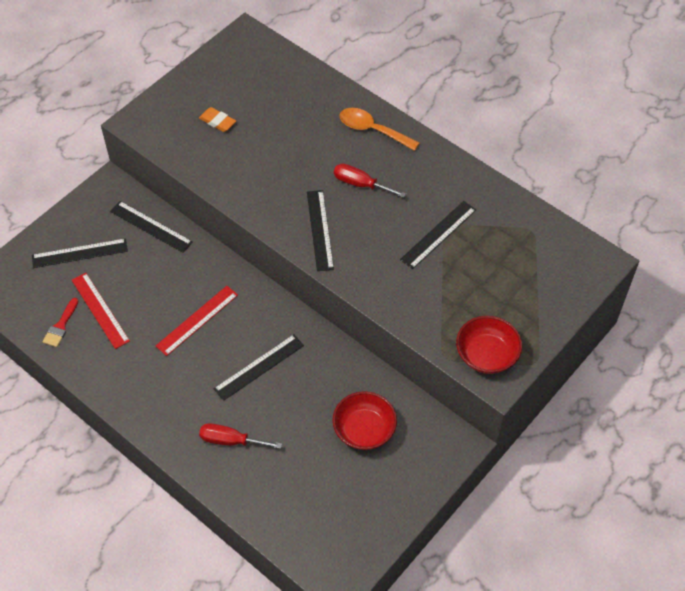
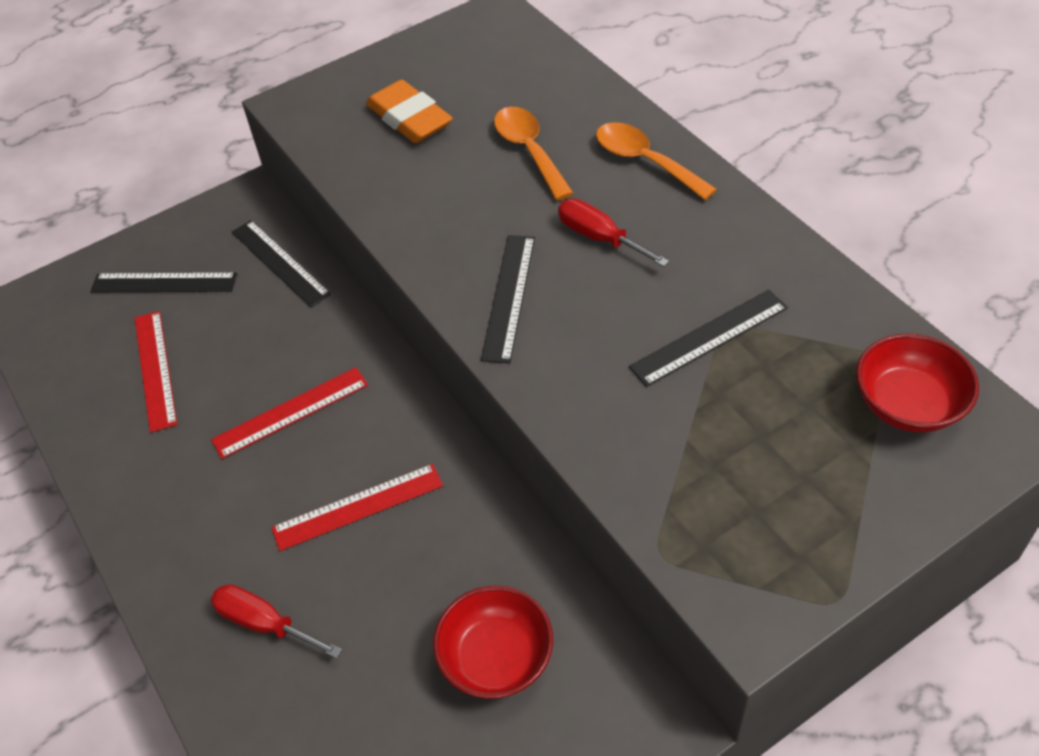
camera: 20 degrees right, 5 degrees down
red brush [42,298,78,347] -> none
orange eraser [199,107,236,132] -> orange eraser [366,80,453,143], size x1.69
black ruler [214,334,304,401] -> red ruler [271,464,443,551]
red bowl [456,316,522,374] -> red bowl moved to [856,333,979,432]
none -> orange spoon [494,107,574,200]

